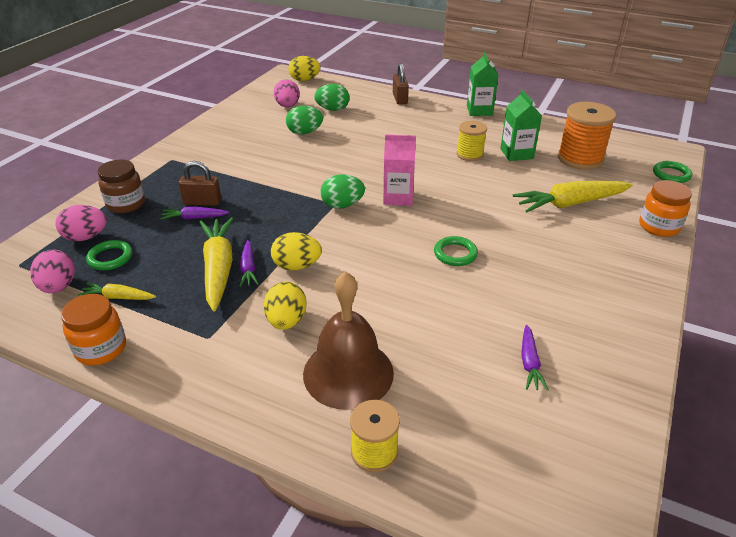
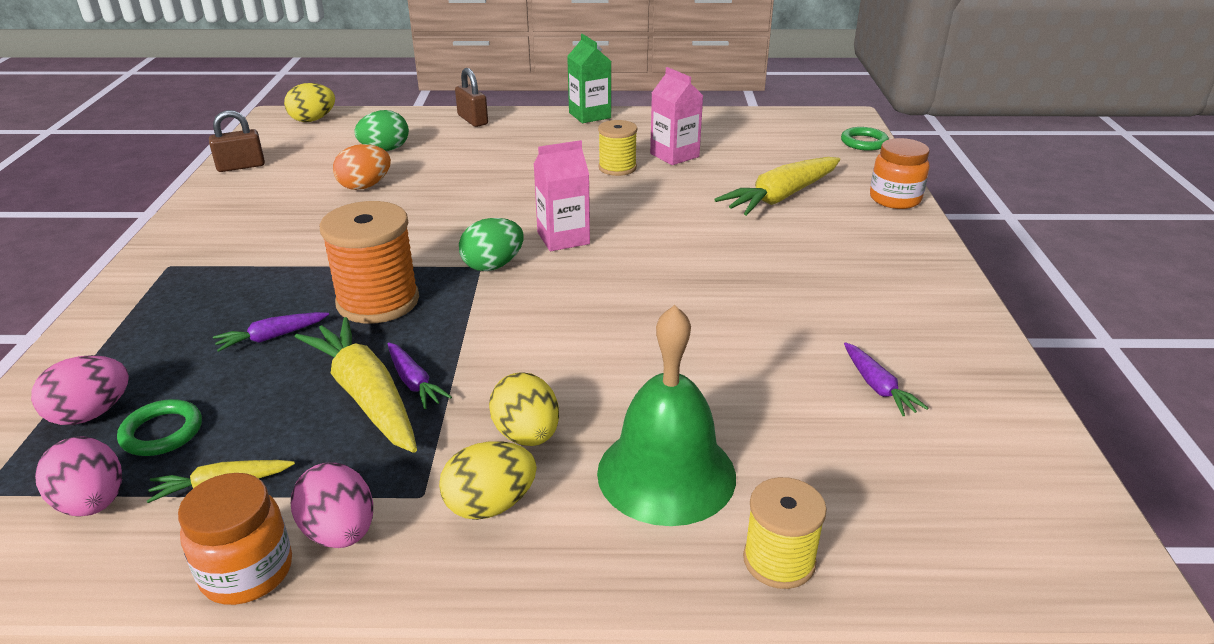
camera: 25 degrees left, 5 degrees down
brown jar [98,159,145,213] -> none
brown padlock [179,161,221,206] -> brown padlock moved to [209,110,265,172]
yellow egg [271,232,322,271] -> yellow egg moved to [439,441,537,520]
pink egg [274,79,300,107] -> pink egg moved to [291,463,373,548]
green egg [286,106,323,135] -> orange egg [333,144,391,190]
brown bell [303,271,394,410] -> green bell [597,305,736,526]
green ring [434,236,478,266] -> none
green carton [500,90,542,161] -> pink carton [650,67,703,165]
orange spool [558,102,616,170] -> orange spool moved to [320,201,419,324]

